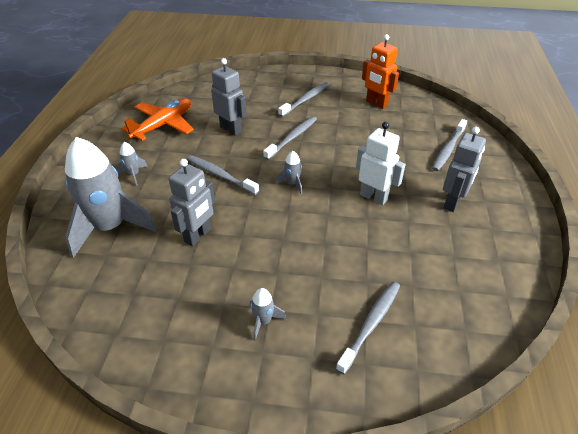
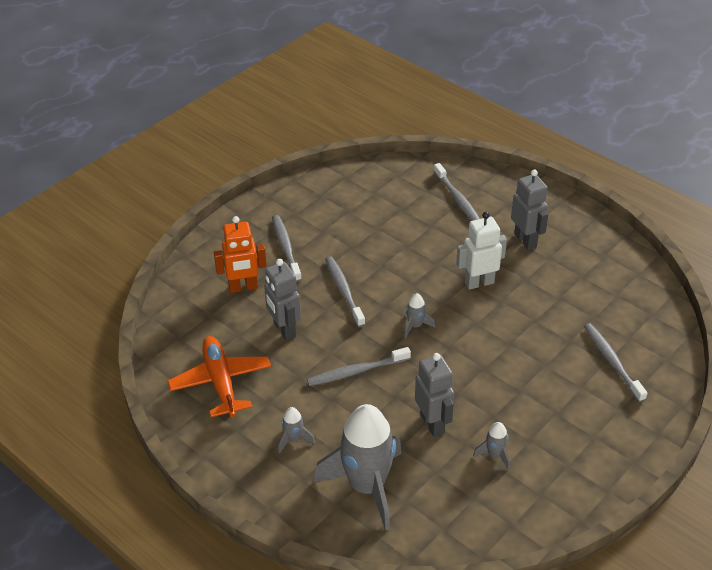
camera: 55 degrees left, 0 degrees up
grey robot [211,58,247,136] -> grey robot turned 105 degrees counterclockwise [264,259,301,341]
grey rocket [250,288,286,340] -> grey rocket moved to [473,422,510,470]
orange robot [362,34,399,109] -> orange robot moved to [214,216,267,293]

